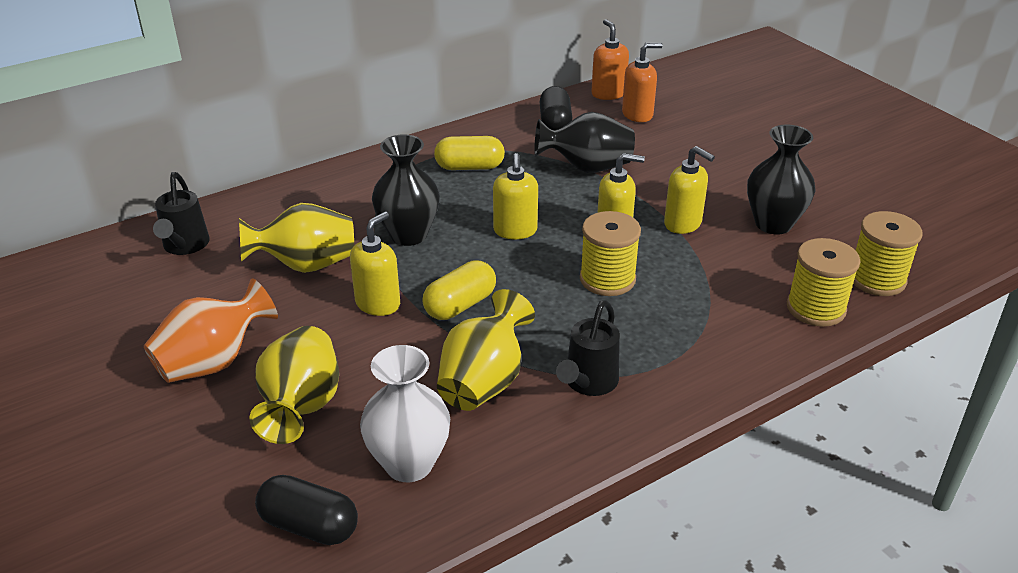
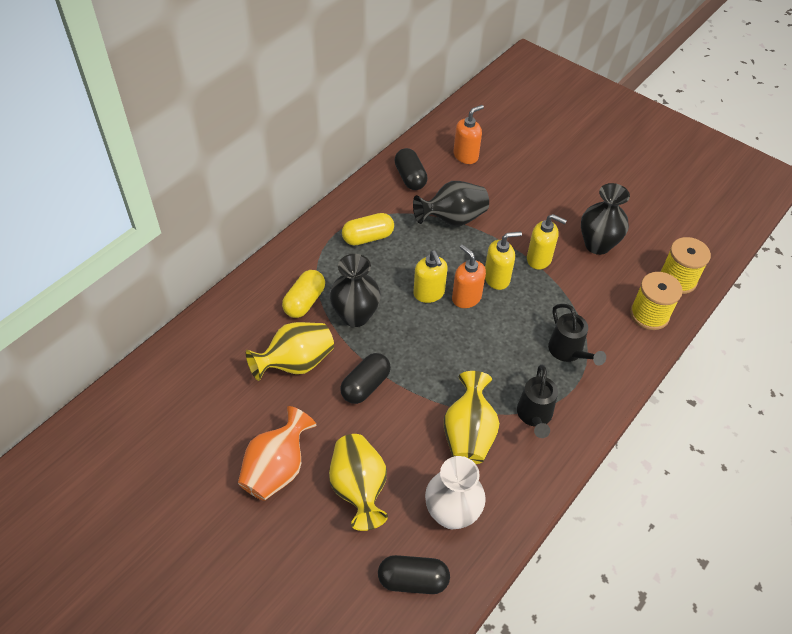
camera: 20 degrees left, 15 degrees up
black watering can [153,172,210,255] -> black watering can moved to [548,304,606,366]
yellow soap dispenser [350,212,400,316] -> black capsule [340,353,391,404]
yellow capsule [422,260,496,320] -> yellow capsule moved to [282,270,325,318]
yellow spool [580,211,641,296] -> none
orange soap dispenser [591,19,629,100] -> orange soap dispenser moved to [452,244,486,308]

